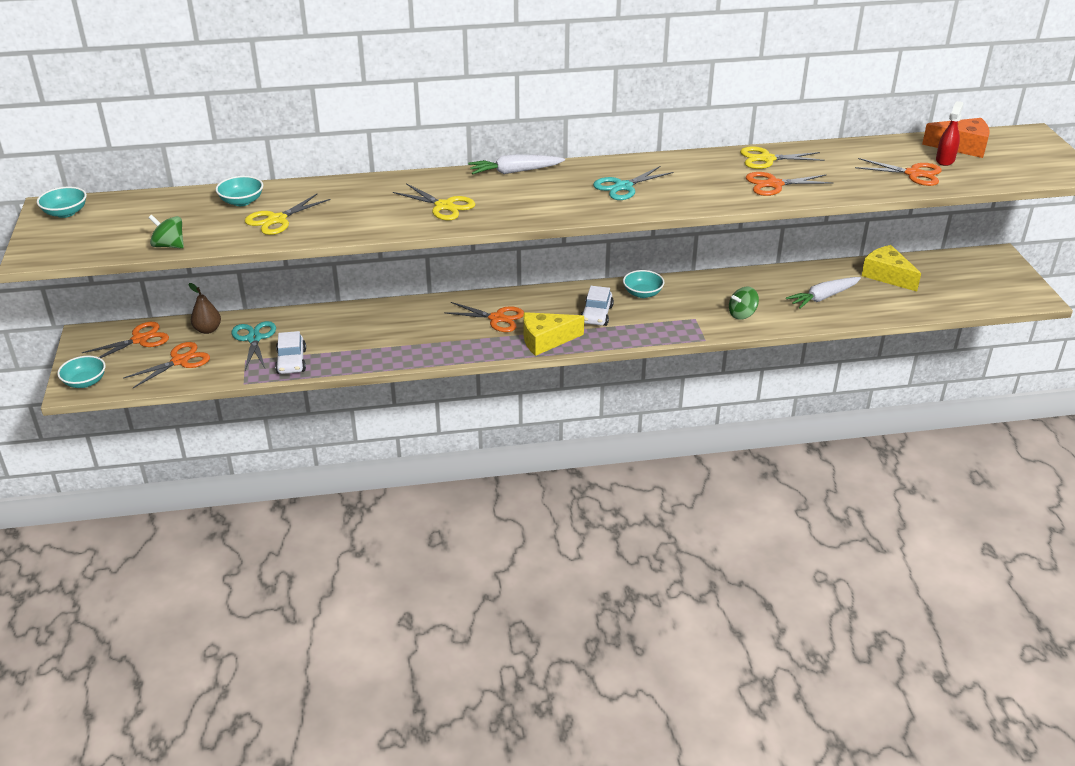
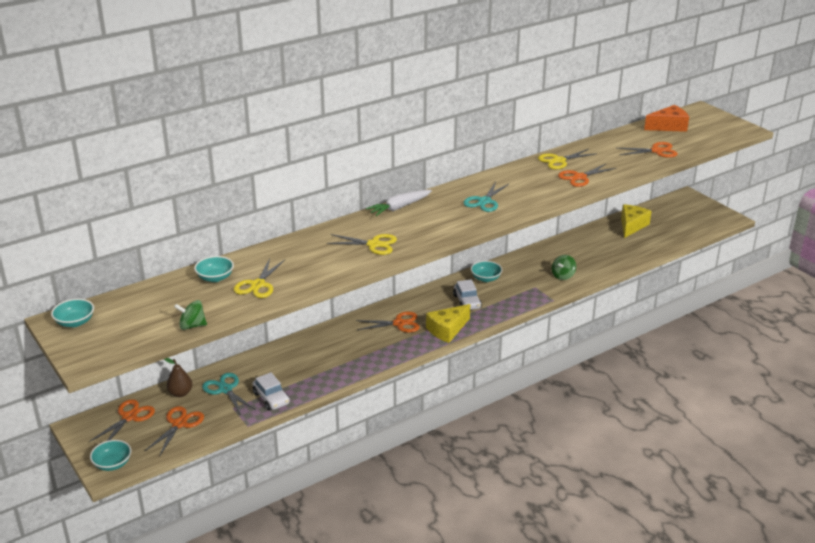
camera: 25 degrees left, 5 degrees down
white carrot [786,277,861,309] -> none
yellow cheese [862,245,921,292] -> yellow cheese turned 90 degrees clockwise [621,204,651,238]
red spray bottle [936,101,964,166] -> none

